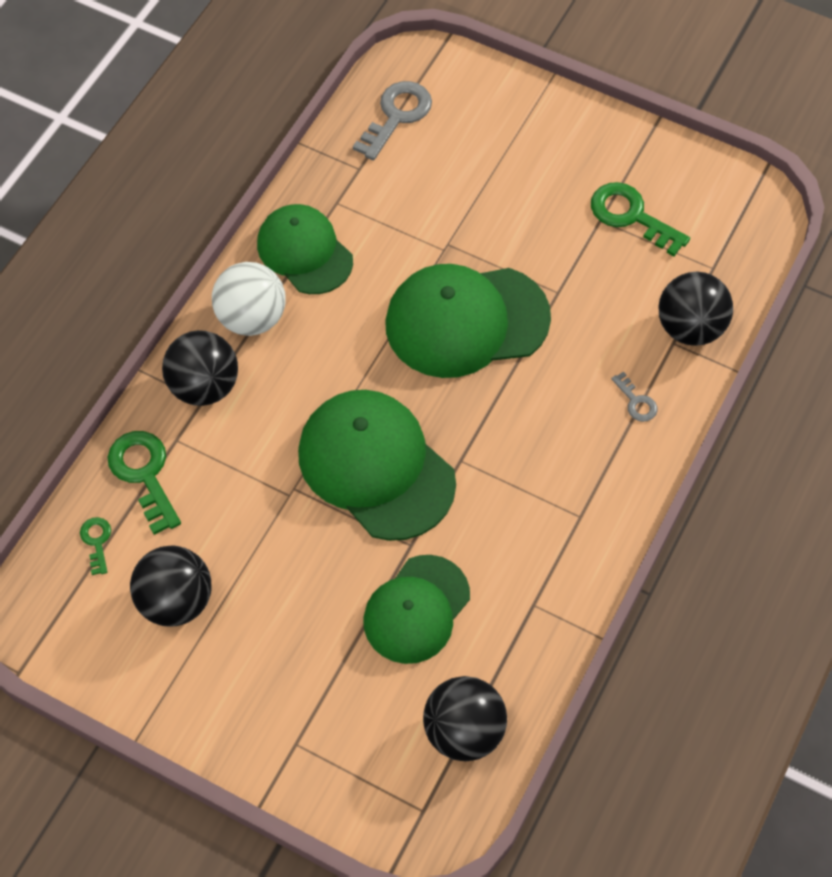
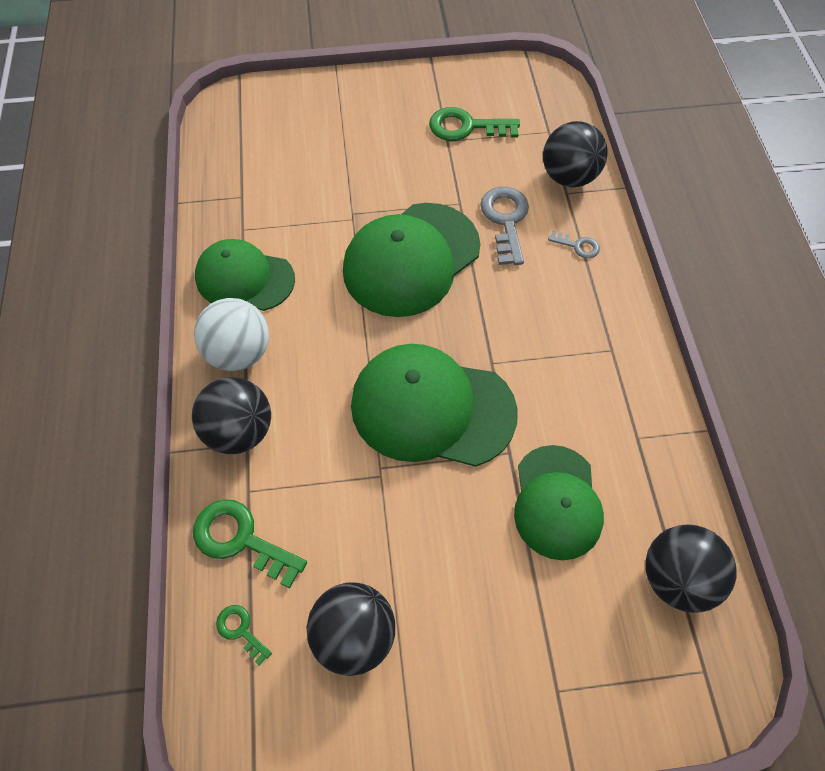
camera: 35 degrees left, 0 degrees up
grey key [353,81,432,160] -> grey key moved to [480,187,529,265]

